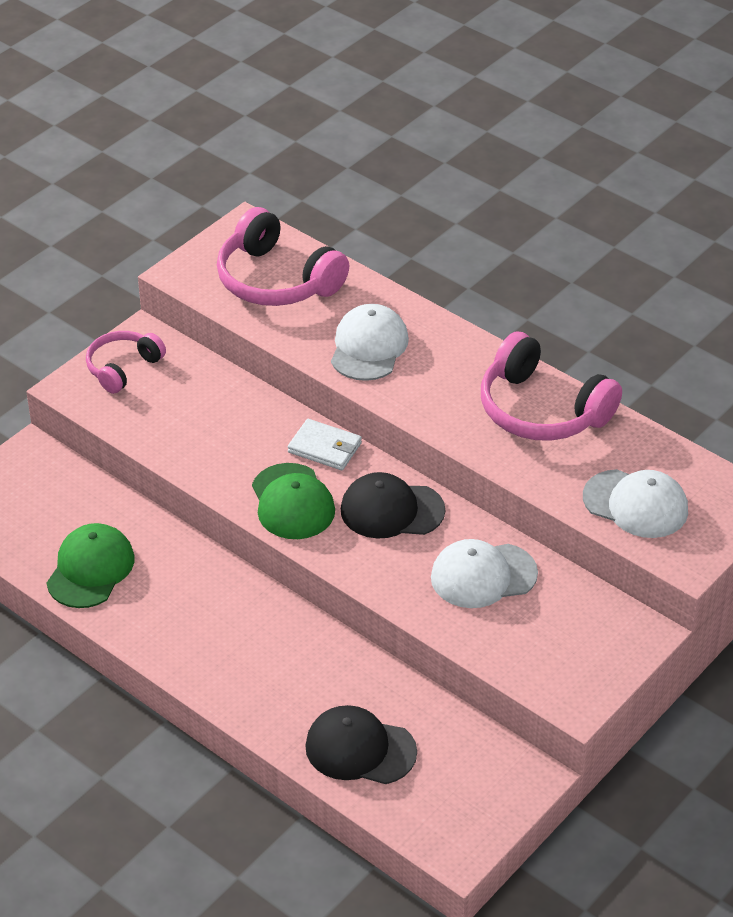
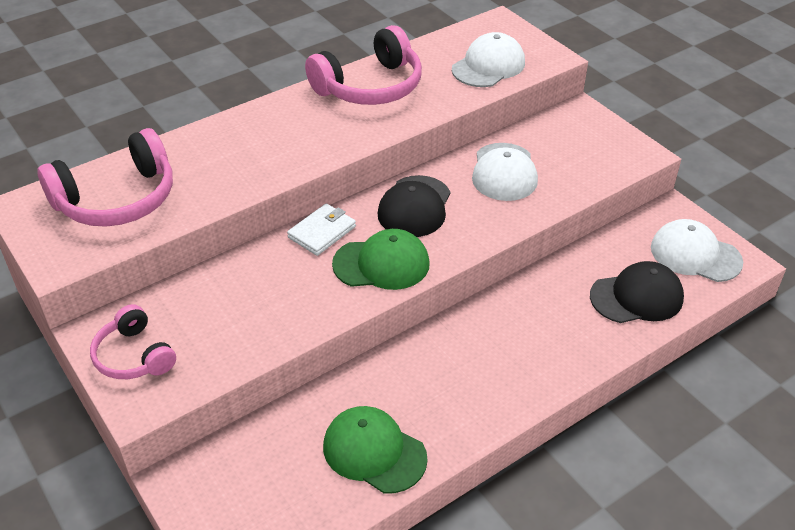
camera: 75 degrees left, 0 degrees up
black cap [305,705,417,784] -> black cap turned 135 degrees counterclockwise [590,261,684,323]
white cap [331,304,409,381] -> white cap moved to [651,219,743,282]

